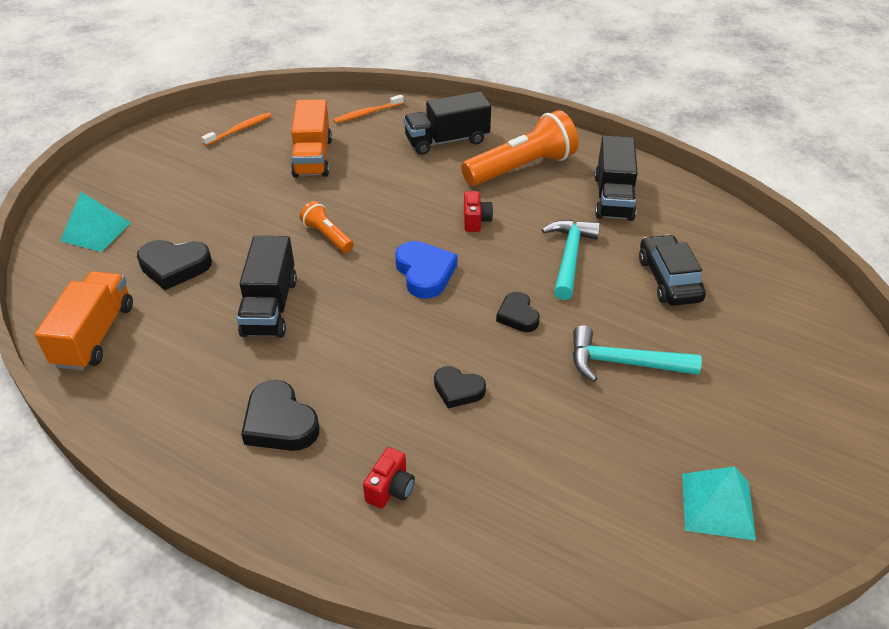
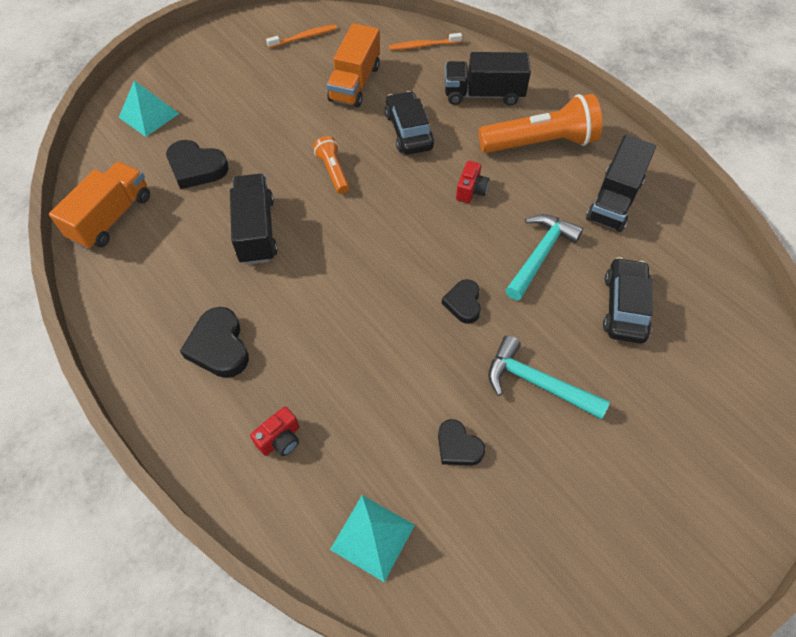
camera: 20 degrees right, 15 degrees up
black truck [237,236,297,338] -> black truck turned 150 degrees clockwise [230,174,277,265]
blue heart [395,241,457,299] -> none
black heart [434,366,486,409] -> black heart moved to [438,419,485,466]
turquoise pyramid [682,466,756,541] -> turquoise pyramid moved to [330,495,415,582]
none -> black car [385,91,434,155]

